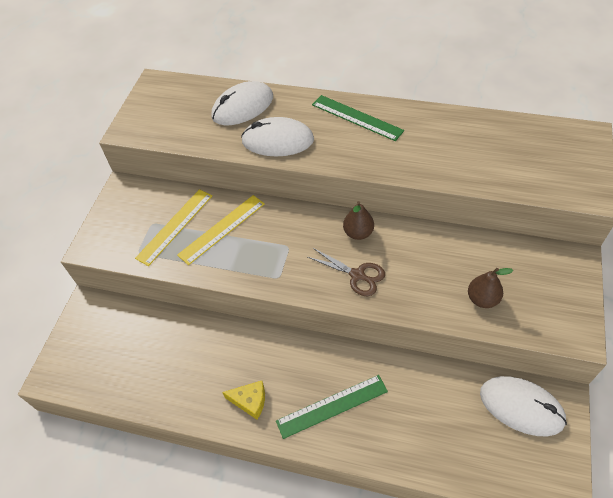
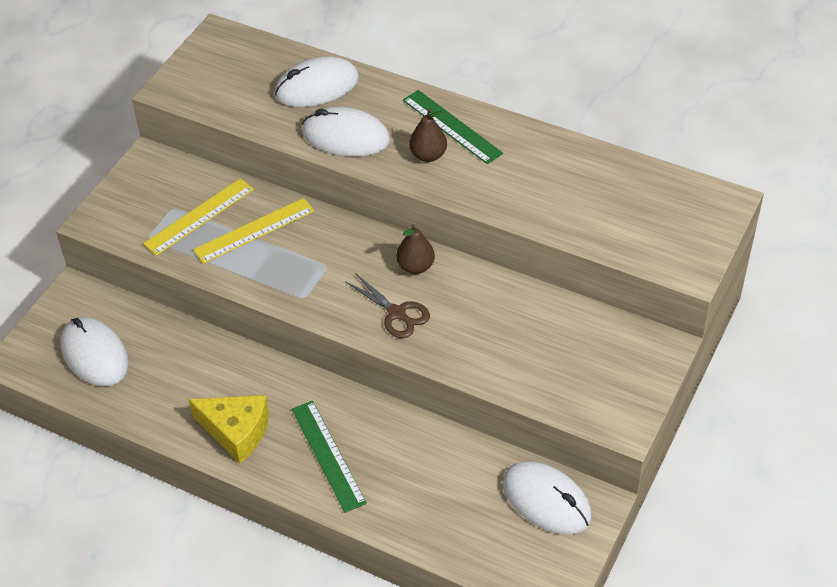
camera: 10 degrees right, 5 degrees down
yellow cheese [222,381,265,420] -> yellow cheese [188,395,269,463], size x1.58
green ruler [276,375,388,439] -> green ruler turned 75 degrees clockwise [292,401,367,513]
brown pear [468,268,513,308] -> brown pear moved to [409,109,447,162]
none -> white mouse [60,317,129,386]

